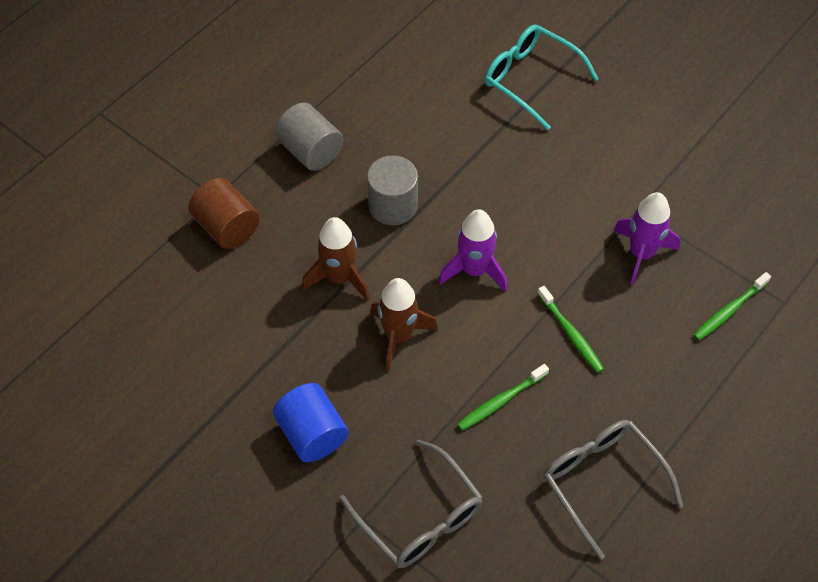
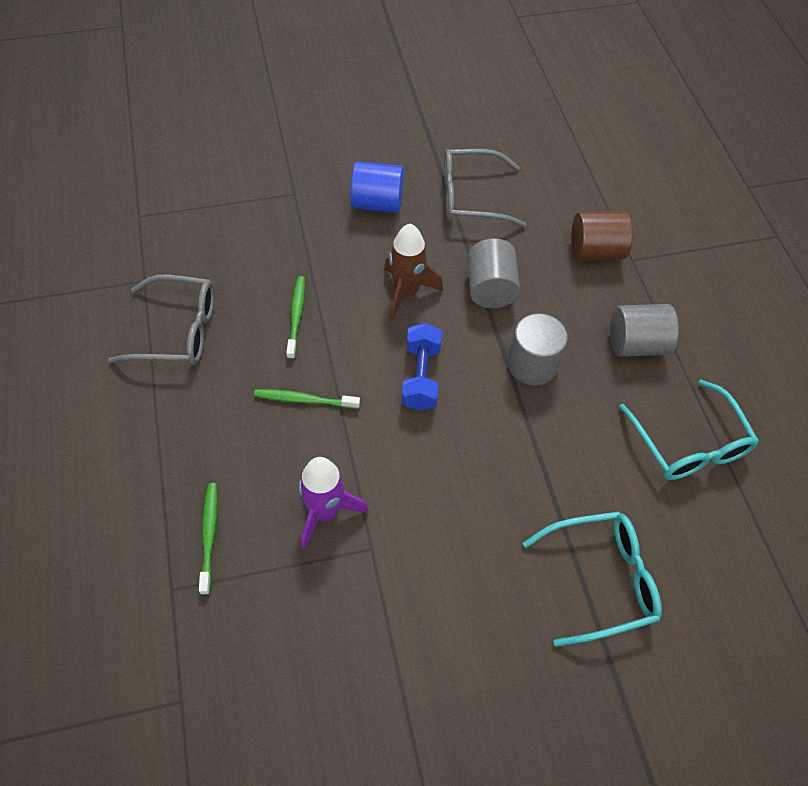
camera: 125 degrees right, 0 degrees up
brown rocket [302,217,370,301] -> grey cylinder [467,239,520,308]
grey glasses [339,439,483,568] -> grey glasses moved to [444,149,526,227]
purple rocket [438,209,507,292] -> blue dumbbell [402,323,442,411]
none -> turquoise glasses [619,380,759,480]

